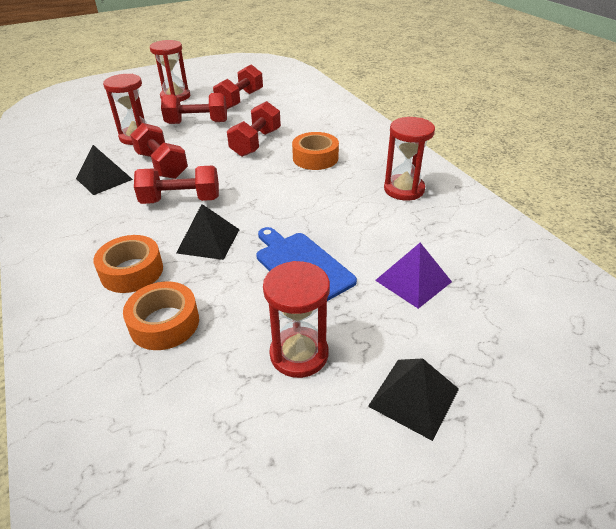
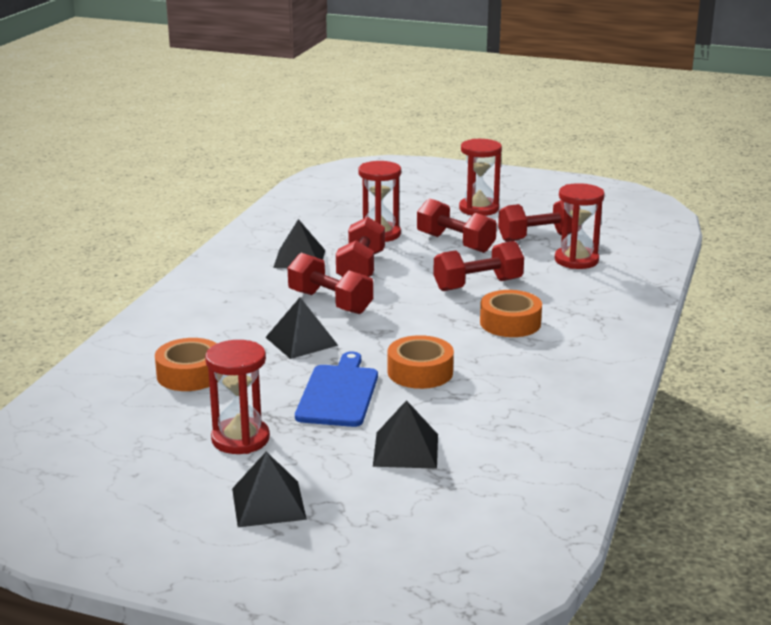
camera: 45 degrees right, 15 degrees down
orange tape [93,235,163,293] -> orange tape moved to [388,335,454,389]
purple pyramid [375,243,452,309] -> black pyramid [373,400,438,469]
red hourglass [384,117,435,200] -> red hourglass moved to [555,183,605,269]

